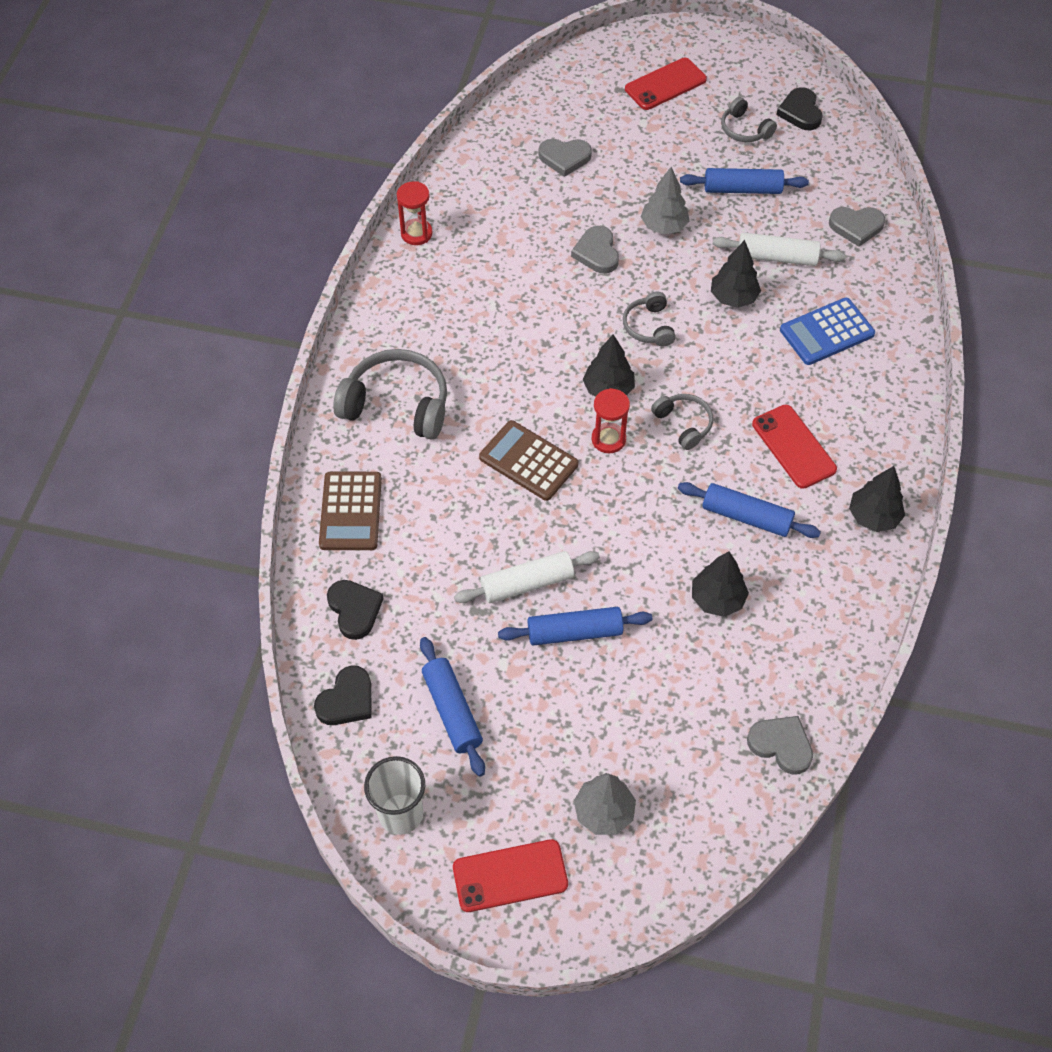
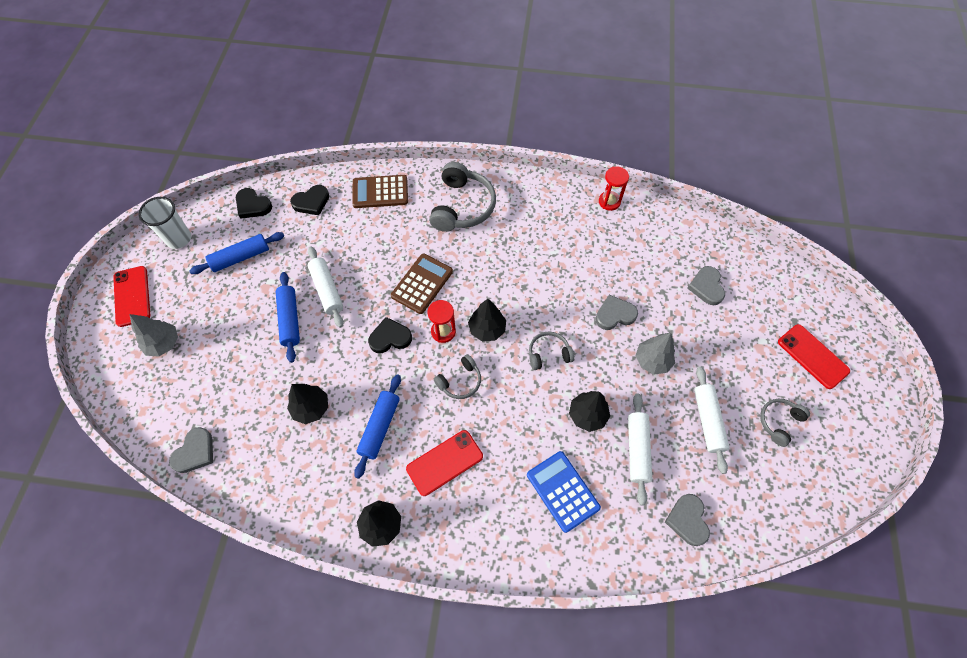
camera: 85 degrees right, 5 degrees up
blue rolling pin [680,168,809,194] -> white rolling pin [694,366,730,474]
black heart [776,87,822,130] -> black heart moved to [368,317,412,353]

